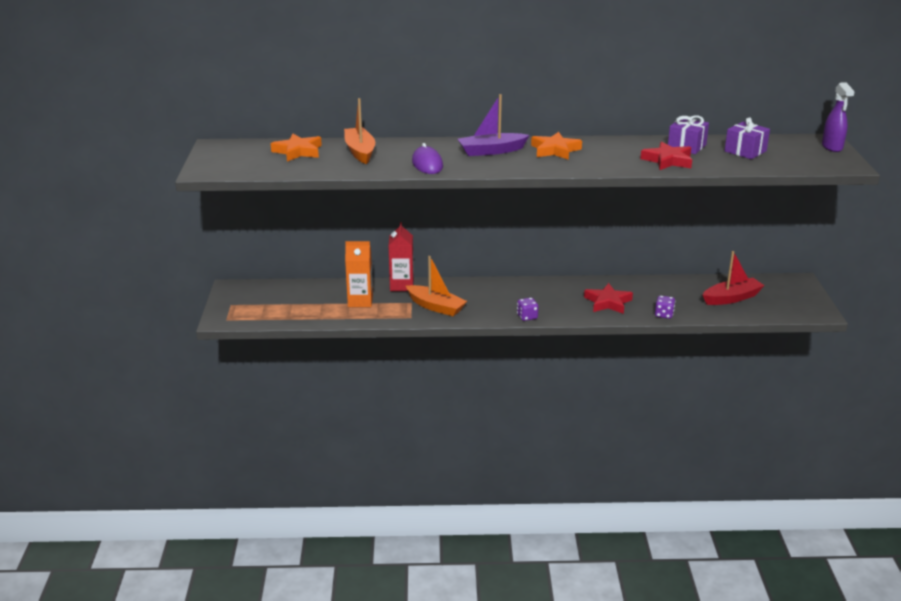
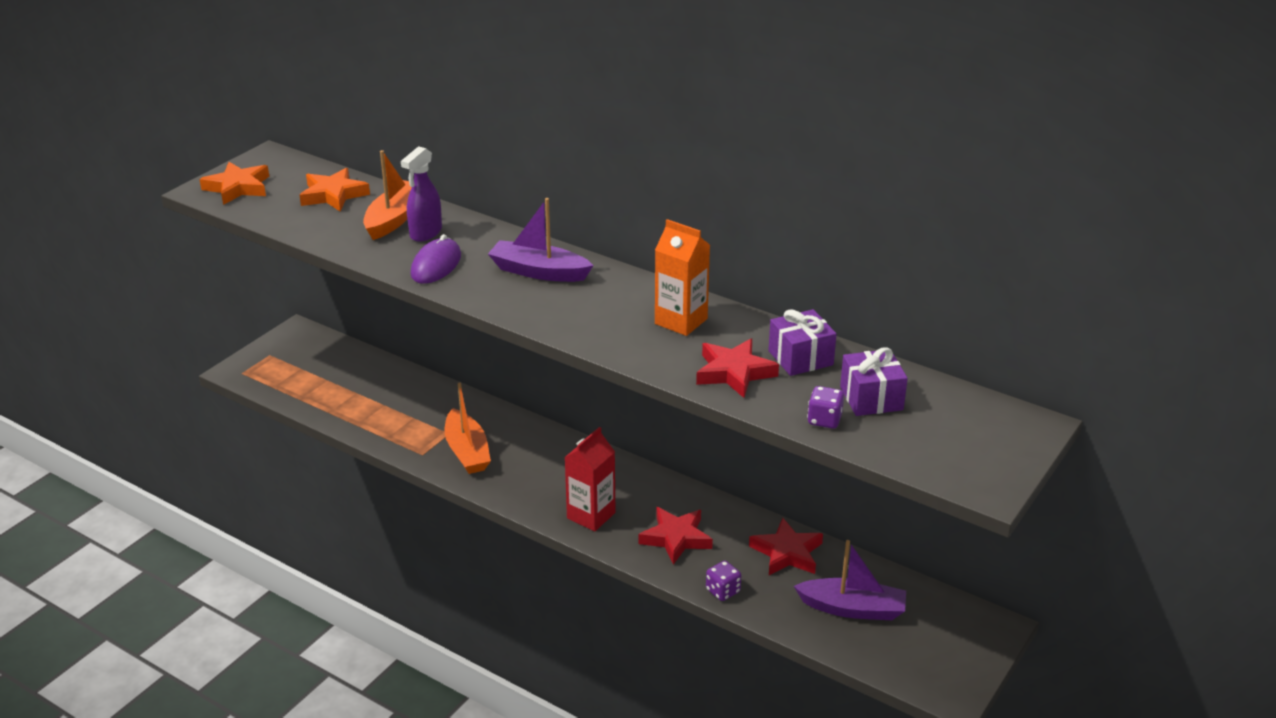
camera: 35 degrees right, 5 degrees up
orange carton [345,241,373,307] -> orange carton moved to [655,219,710,336]
red carton [388,222,414,291] -> red carton moved to [564,427,615,531]
purple dice [517,298,539,321] -> purple dice moved to [807,386,844,429]
orange star [531,132,582,160] -> orange star moved to [199,162,269,205]
red boat [703,251,765,305] -> purple boat [794,540,906,620]
purple spray bottle [822,82,855,152] -> purple spray bottle moved to [401,146,442,242]
none -> red star [749,518,823,575]

